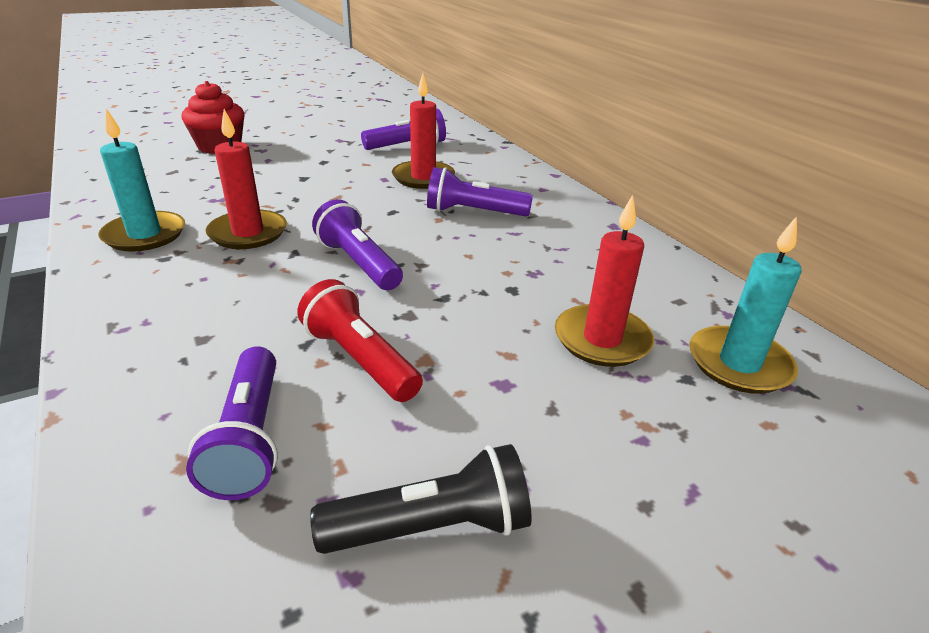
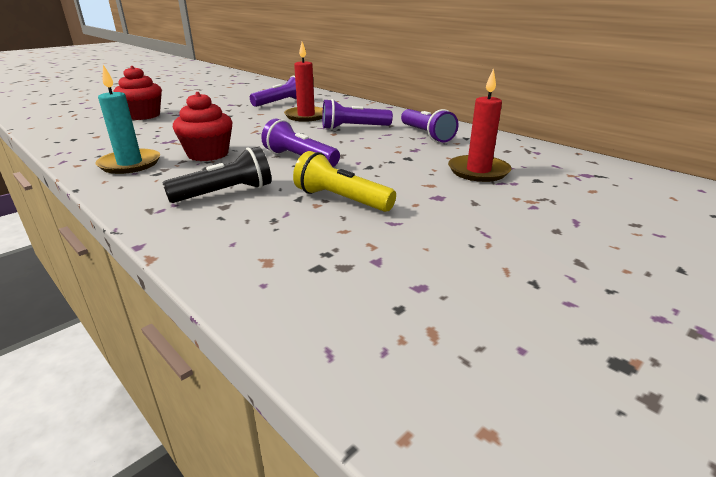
camera: 15 degrees left, 5 degrees down
purple flashlight [186,346,278,500] -> purple flashlight moved to [401,109,458,142]
red candle [206,109,287,249] -> red cupcake [173,92,232,161]
red flashlight [297,279,423,402] -> yellow flashlight [293,151,396,212]
black flashlight [310,444,532,554] -> black flashlight moved to [162,146,272,203]
turquoise candle [689,216,802,394] -> none

